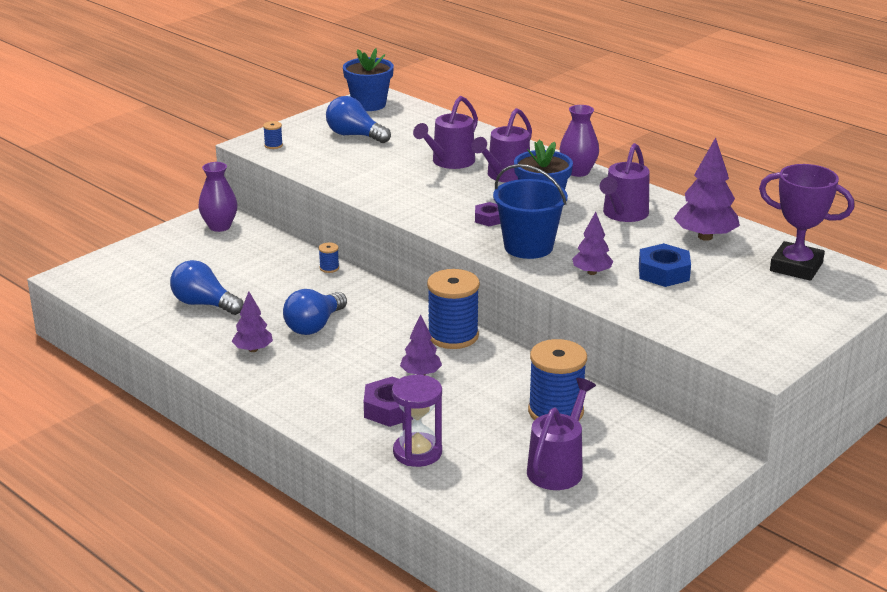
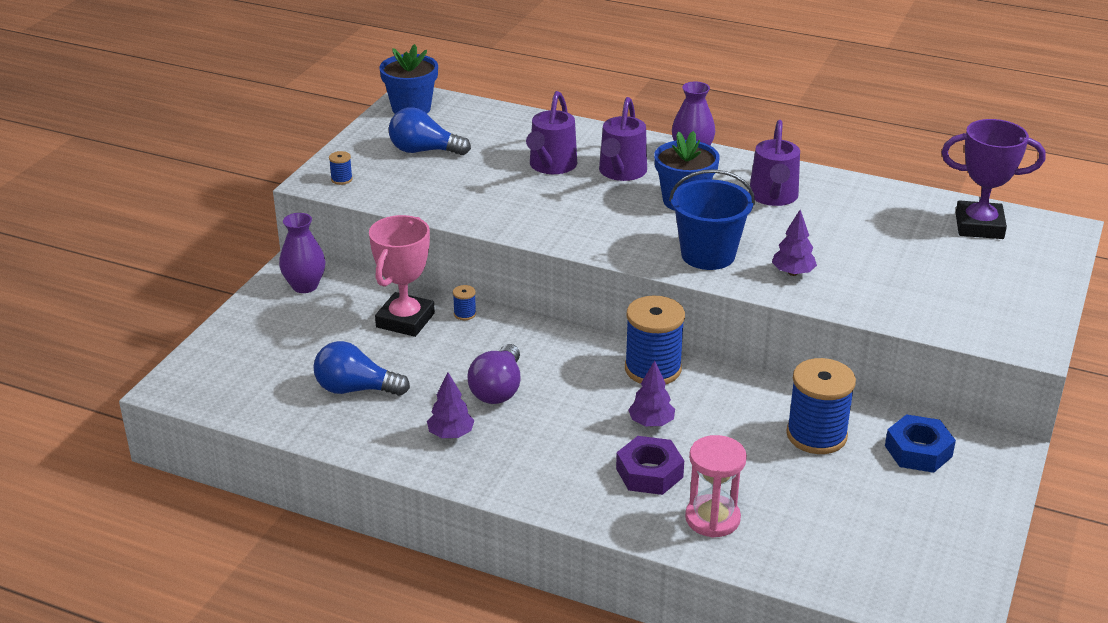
camera: 20 degrees left, 5 degrees up
blue light bulb [283,289,347,335] -> purple light bulb [467,344,520,404]
purple hourglass [392,375,442,467] -> pink hourglass [685,435,747,538]
purple nut [475,202,500,226] -> none
purple watering can [527,378,596,490] -> none
blue nut [639,243,691,287] -> blue nut moved to [885,414,956,473]
purple tree [674,137,740,241] -> none
none -> pink trophy [369,215,435,337]

